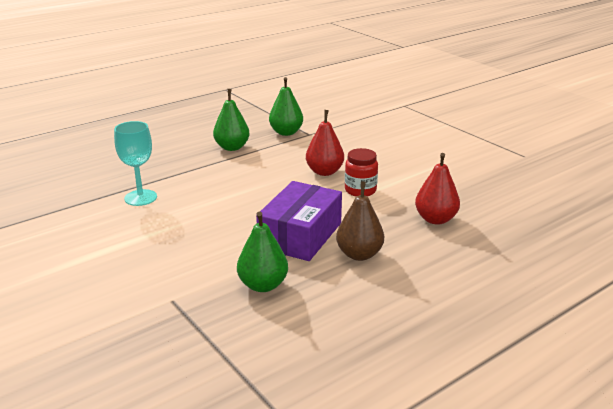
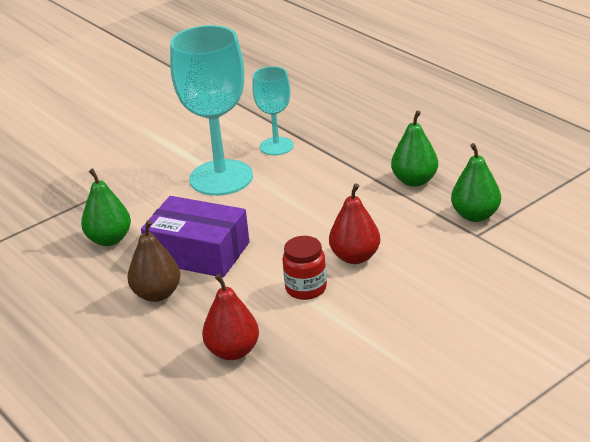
camera: 90 degrees right, 5 degrees up
none -> turquoise goblet [170,25,253,196]

